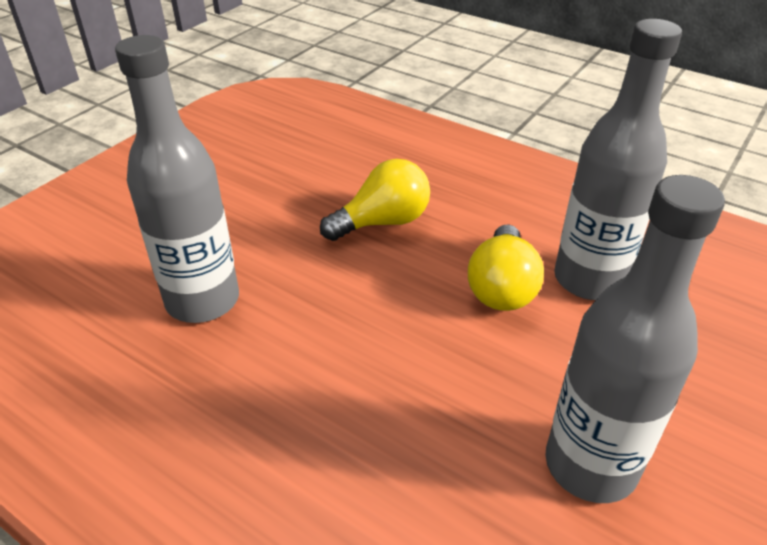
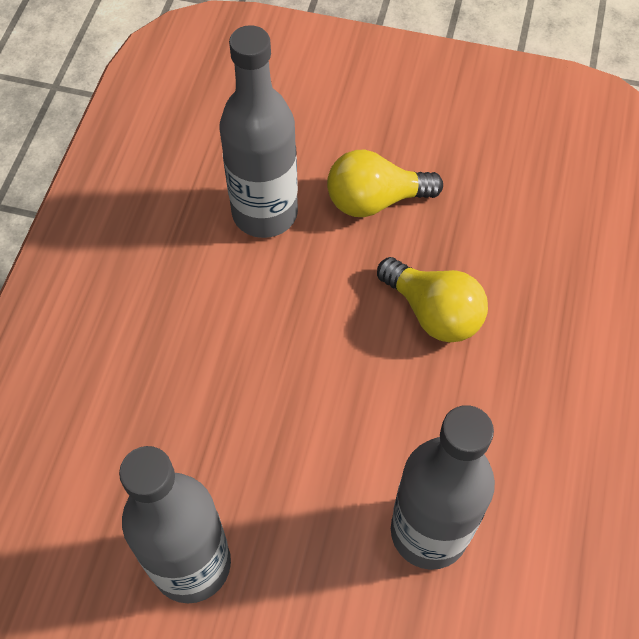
camera: 70 degrees right, 20 degrees up
yellow light bulb [468,224,544,311] -> yellow light bulb moved to [327,150,443,217]

